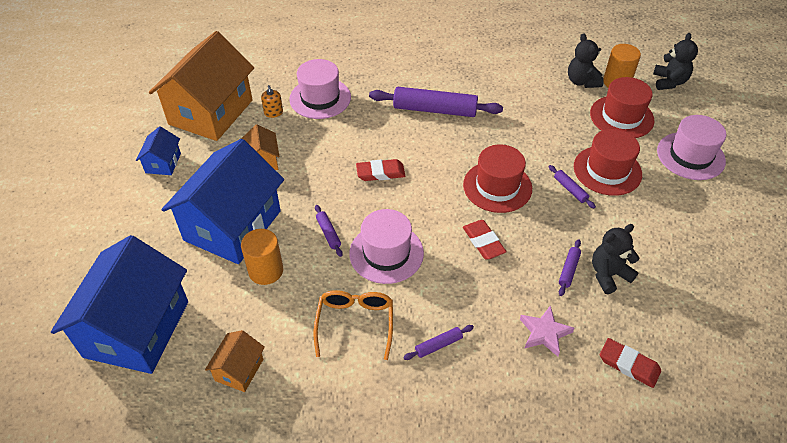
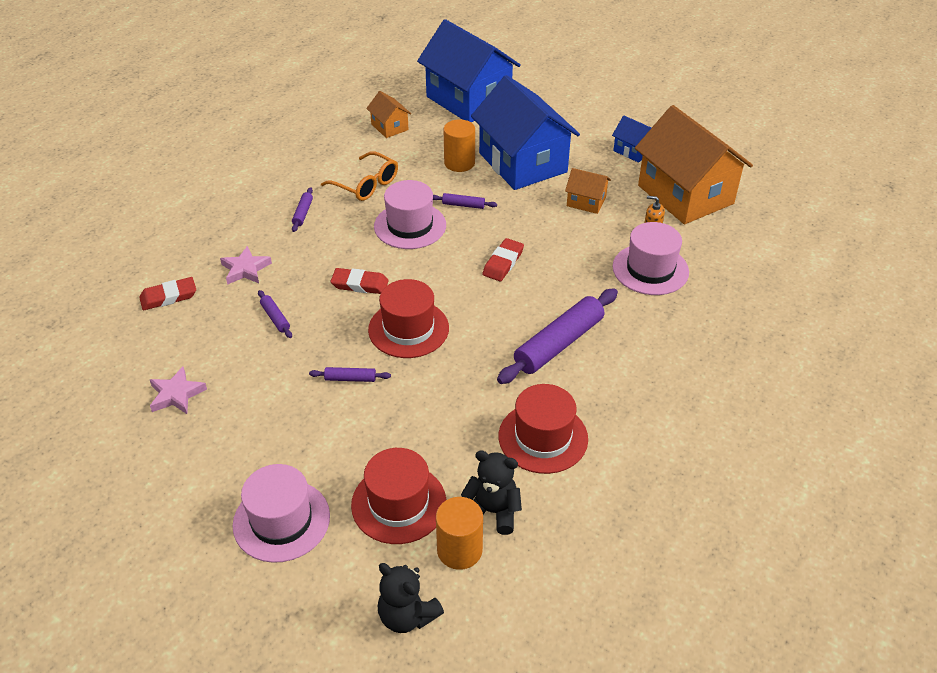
camera: 125 degrees right, 5 degrees down
red hat [574,129,642,196] -> red hat moved to [499,384,588,474]
black teddy bear [592,224,640,294] -> none
none -> pink star [150,367,207,414]

